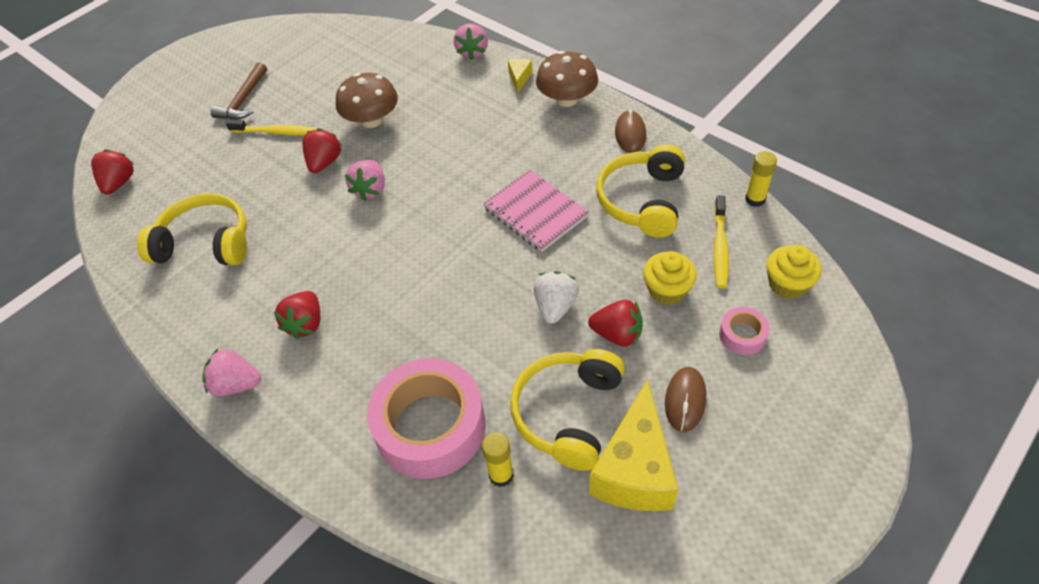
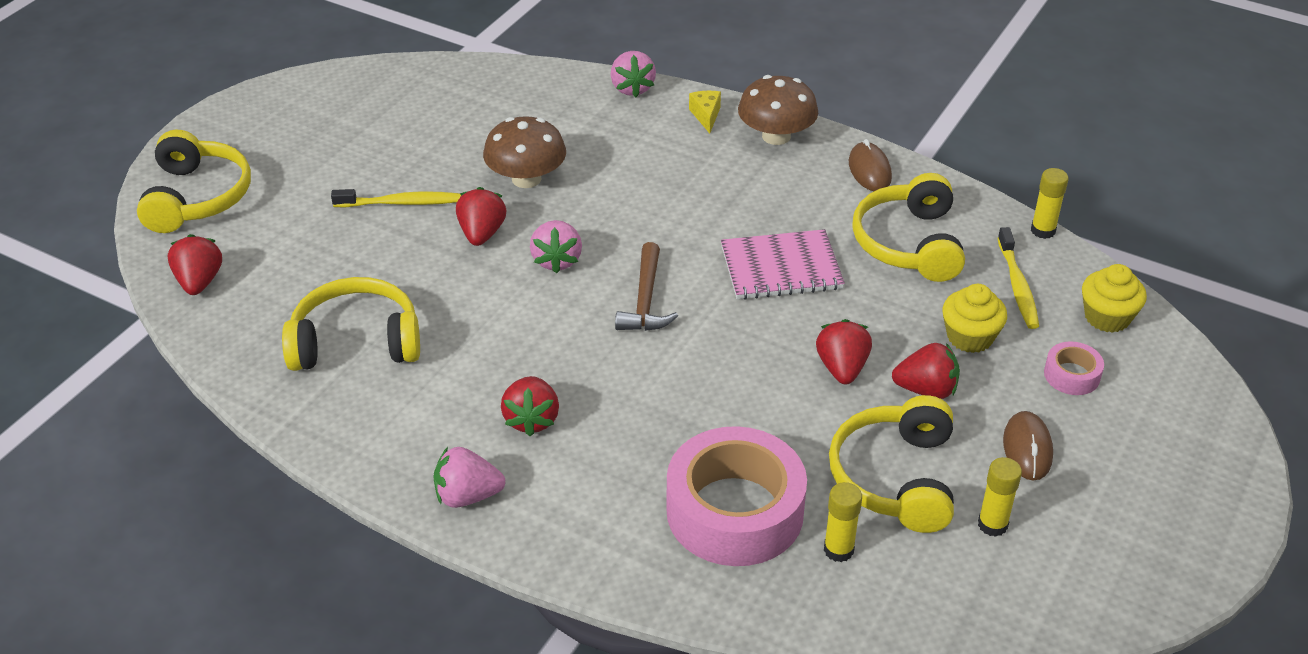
camera: 15 degrees left, 10 degrees down
brown hammer [210,62,267,120] -> brown hammer moved to [615,242,678,331]
pink notebook [483,170,589,252] -> pink notebook turned 45 degrees counterclockwise [721,229,845,300]
white strawberry [534,271,579,324] -> red strawberry [816,319,872,384]
yellow cheese [589,379,678,511] -> yellow glue stick [978,457,1022,537]
none -> yellow headphones [137,130,251,233]

